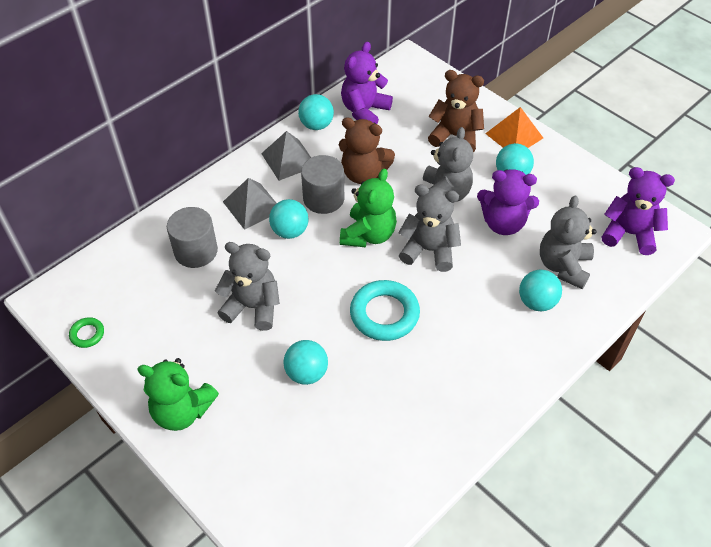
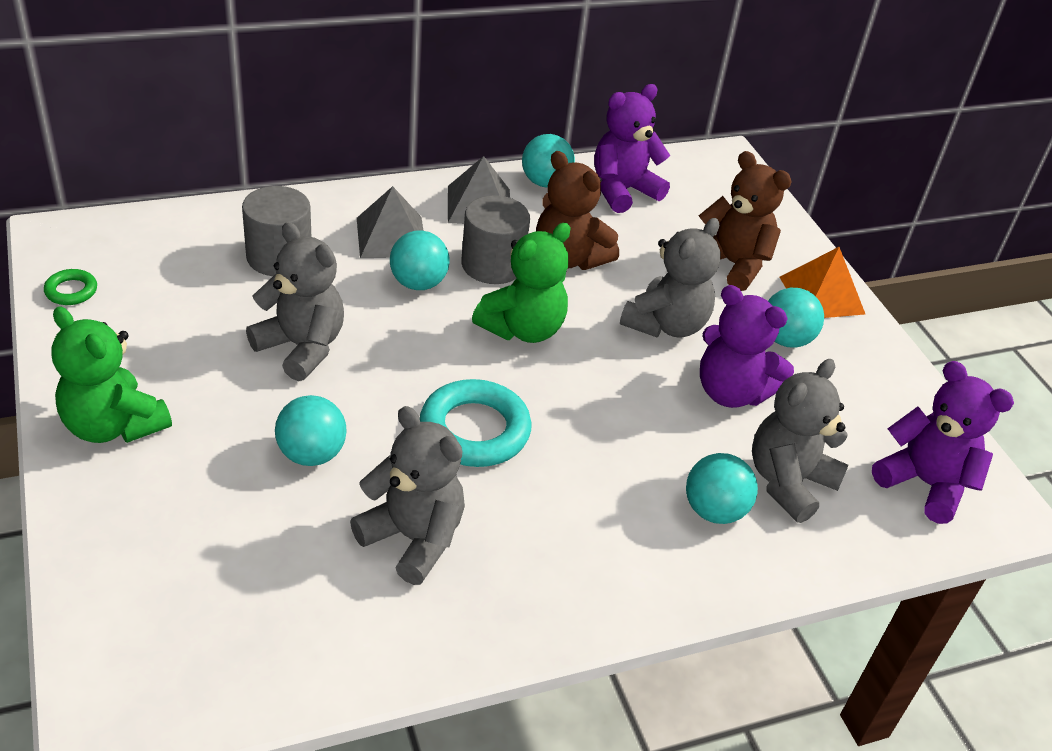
camera: 20 degrees right, 10 degrees down
grey teddy bear [398,184,461,272] -> grey teddy bear moved to [350,406,465,585]

